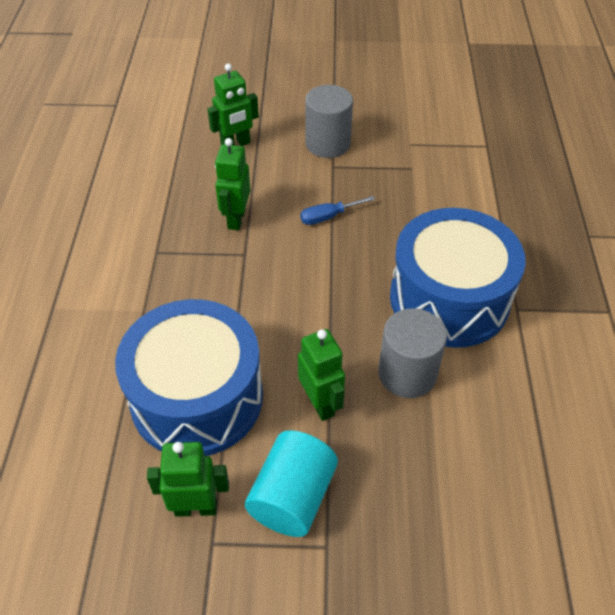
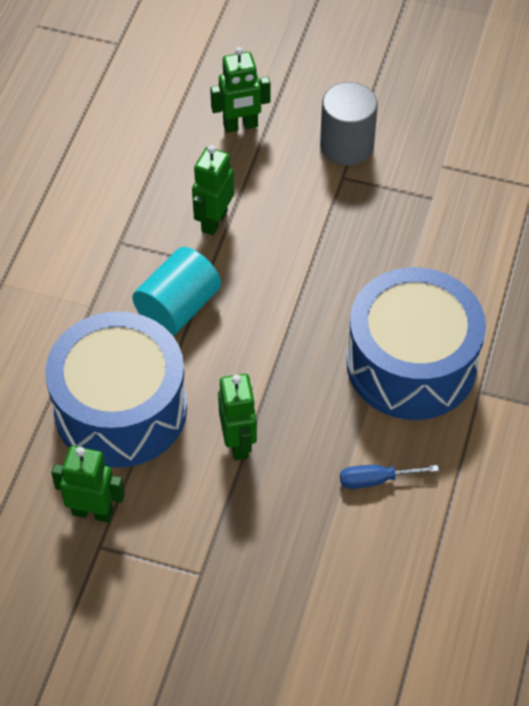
camera: 15 degrees right, 5 degrees up
turquoise cylinder [245,430,338,537] -> turquoise cylinder moved to [132,247,221,335]
blue screwdriver [300,196,375,225] -> blue screwdriver moved to [340,465,439,489]
grey cylinder [378,308,447,398] -> none

